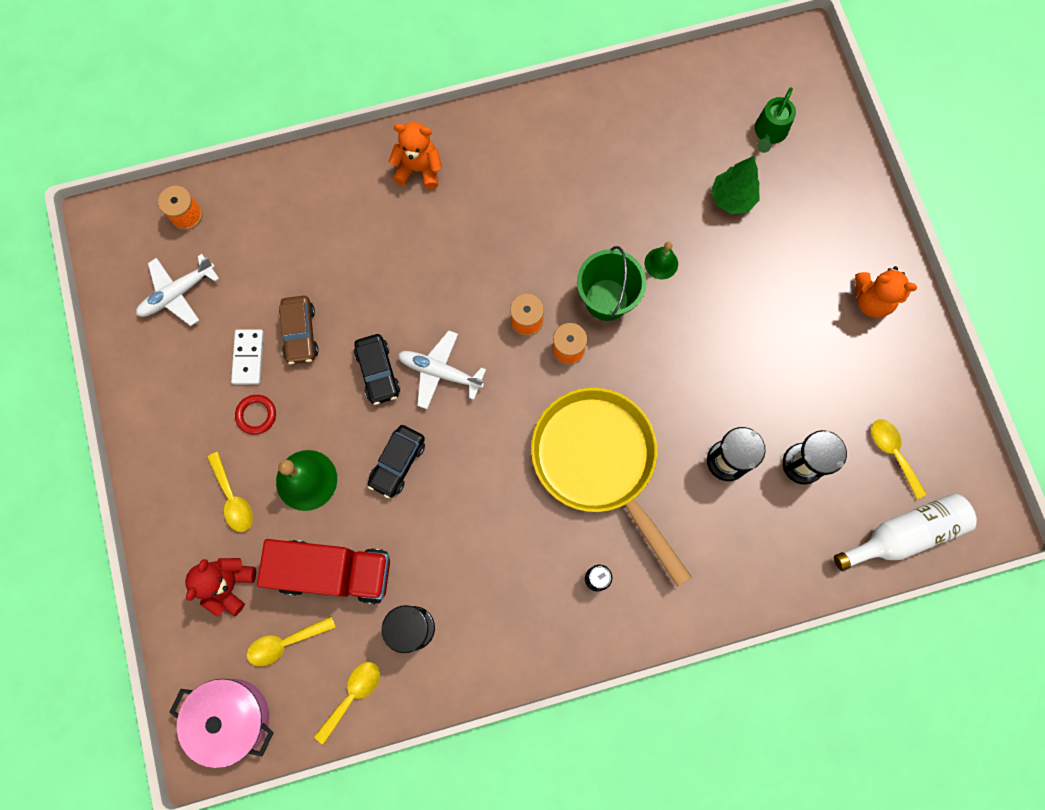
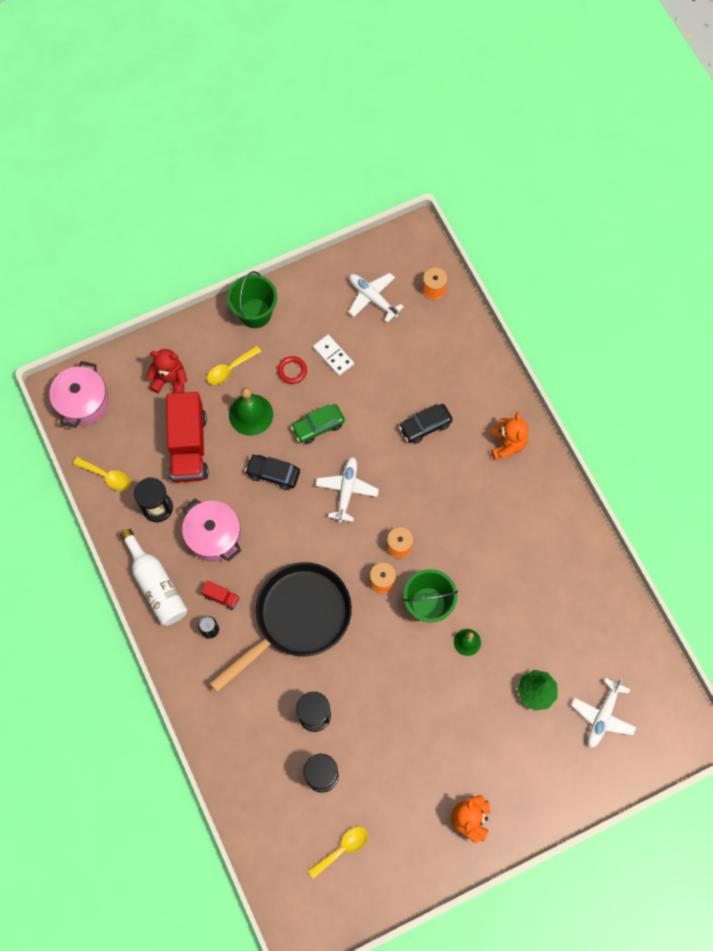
camera: 80 degrees right, 5 degrees down
white domino [231,329,264,385] -> white domino turned 60 degrees clockwise [313,335,354,376]
yellow spoon [246,616,336,666] -> none
brown car [279,296,319,365] -> none
black car [354,334,400,405] -> black car moved to [399,404,453,444]
yellow pan [531,388,692,587] -> black pan [209,562,352,693]
green watering can [755,87,796,153] -> white plane [571,678,636,748]
white bottle [834,493,977,571] -> white bottle moved to [120,529,188,626]
none -> pink pot [182,499,241,562]
none -> red truck [201,580,239,610]
none -> green bucket [227,271,277,328]
none -> green car [291,404,345,444]

